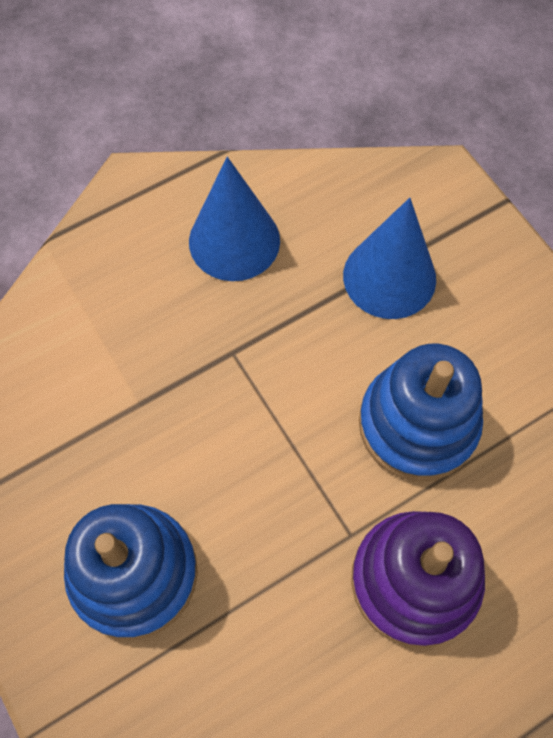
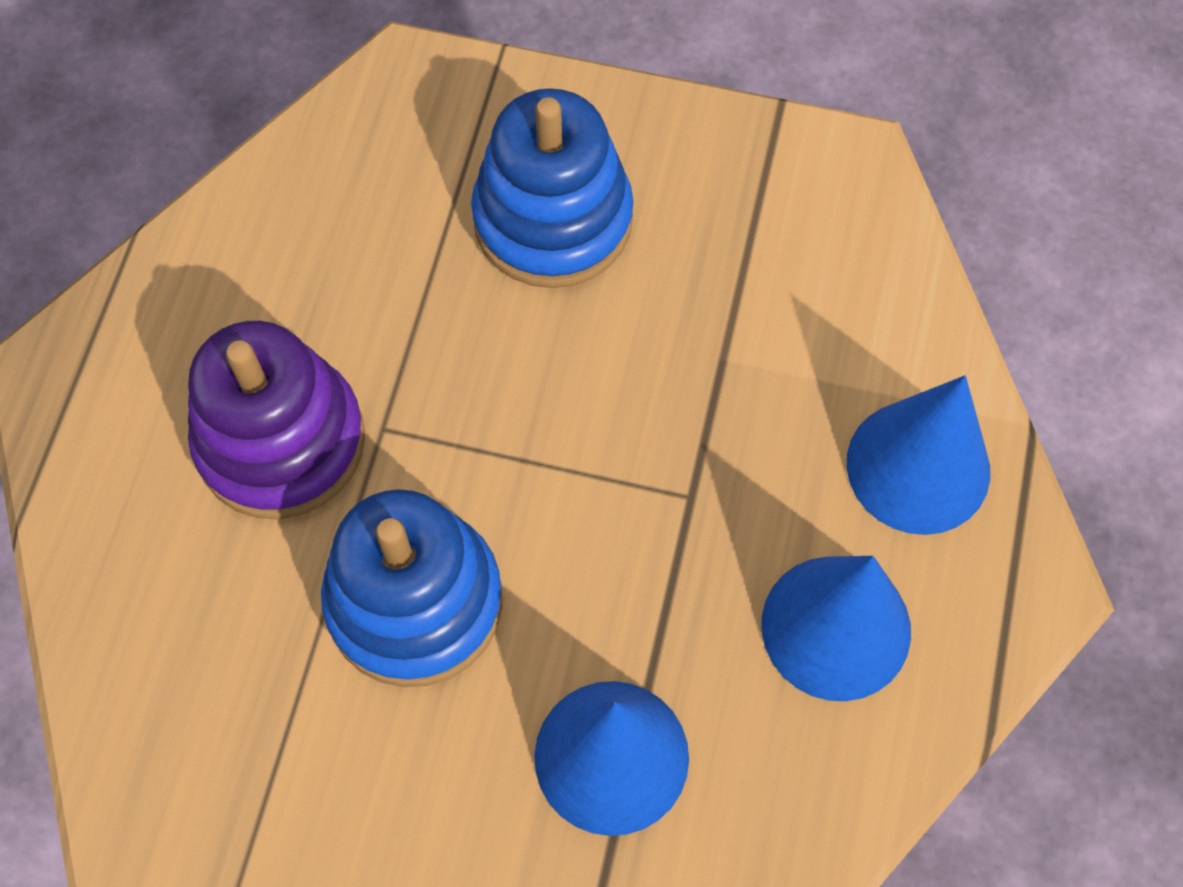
camera: 135 degrees right, 0 degrees up
none -> blue cone [847,375,990,535]

